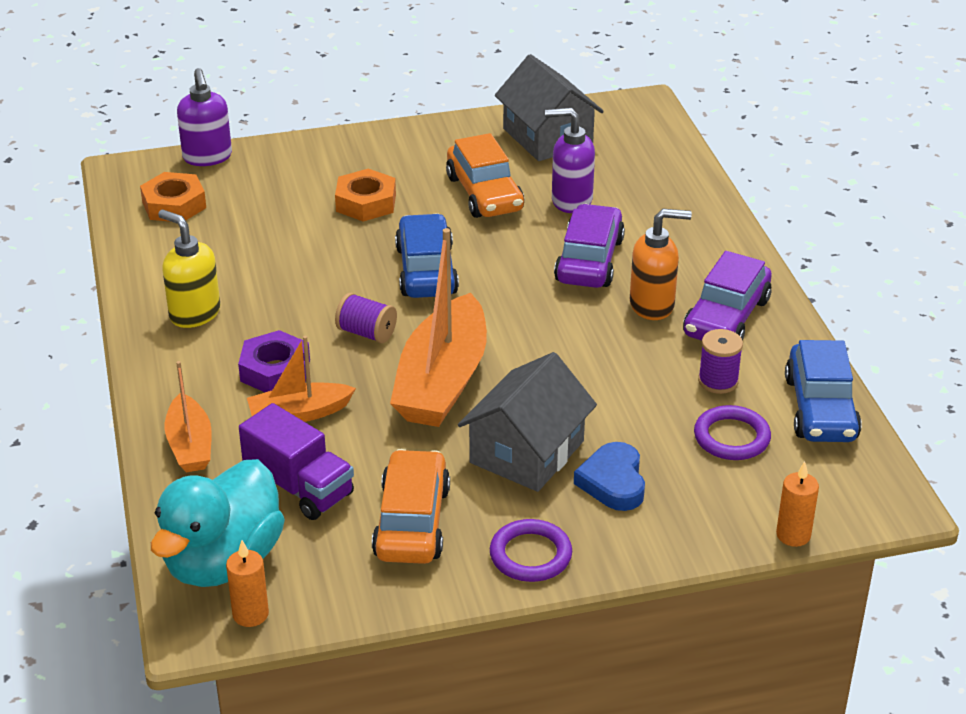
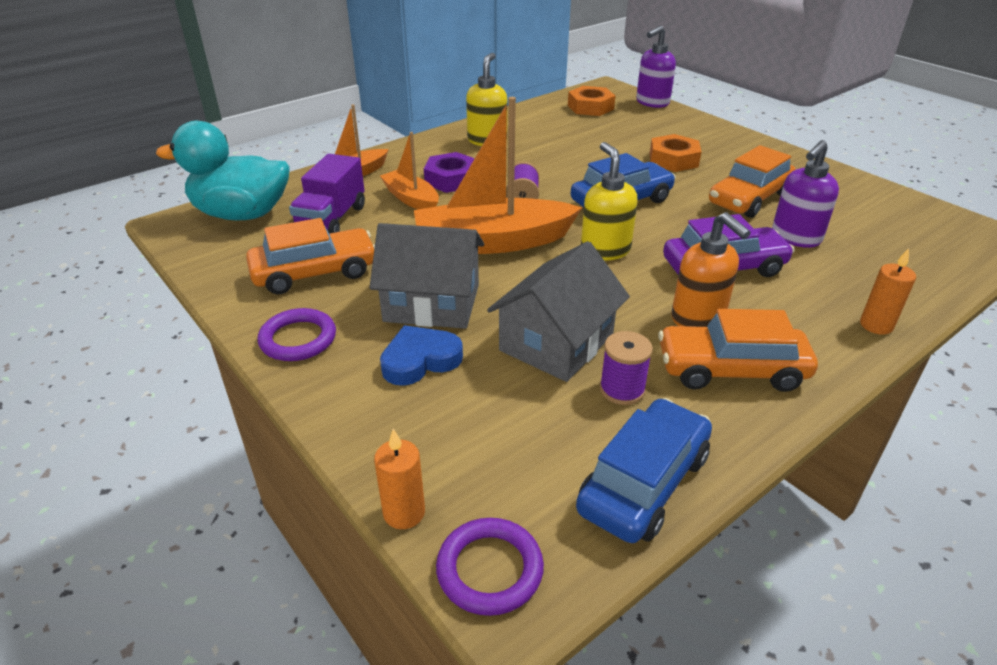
camera: 65 degrees right, 0 degrees up
orange candle [226,540,269,627] -> orange candle moved to [860,248,916,335]
grey house [495,54,604,161] -> grey house moved to [487,241,630,382]
purple soap dispenser [545,108,595,213] -> purple soap dispenser turned 120 degrees counterclockwise [772,140,839,248]
purple car [683,251,772,341] -> orange car [658,309,818,392]
purple ring [694,405,771,460] -> purple ring moved to [436,518,544,616]
blue car [785,340,862,442] -> blue car turned 150 degrees clockwise [576,398,712,543]
none -> yellow soap dispenser [581,142,638,260]

